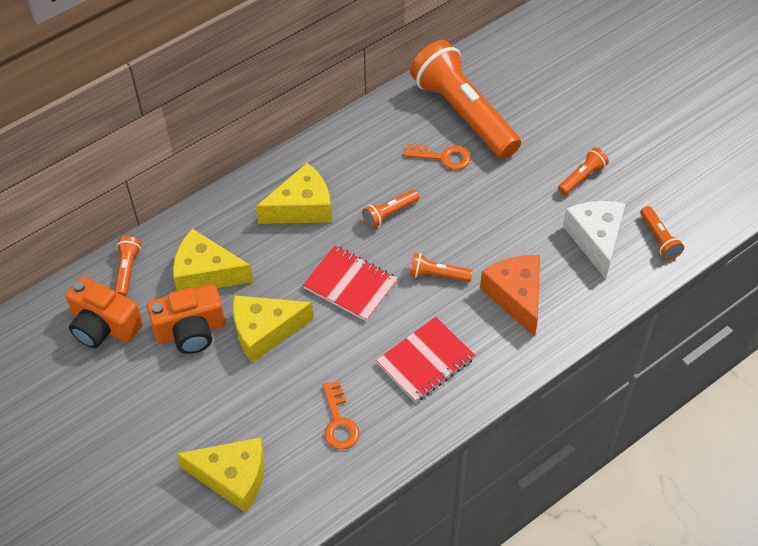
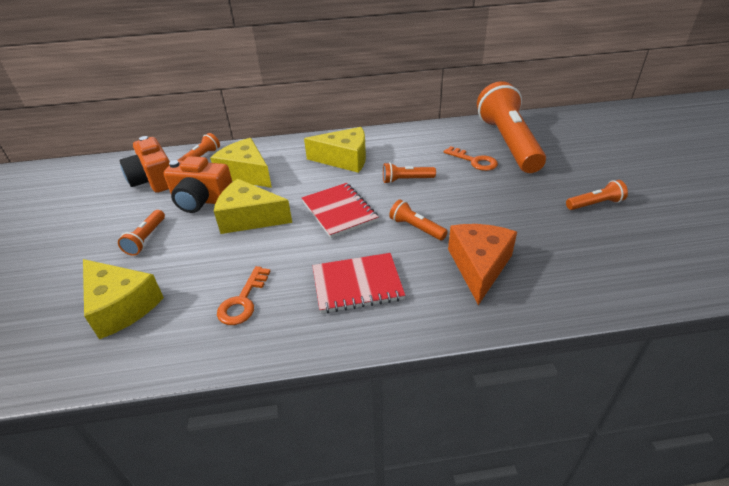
camera: 30 degrees right, 15 degrees down
white cheese [563,201,626,279] -> none
orange flashlight [641,206,684,260] -> orange flashlight moved to [118,210,165,256]

